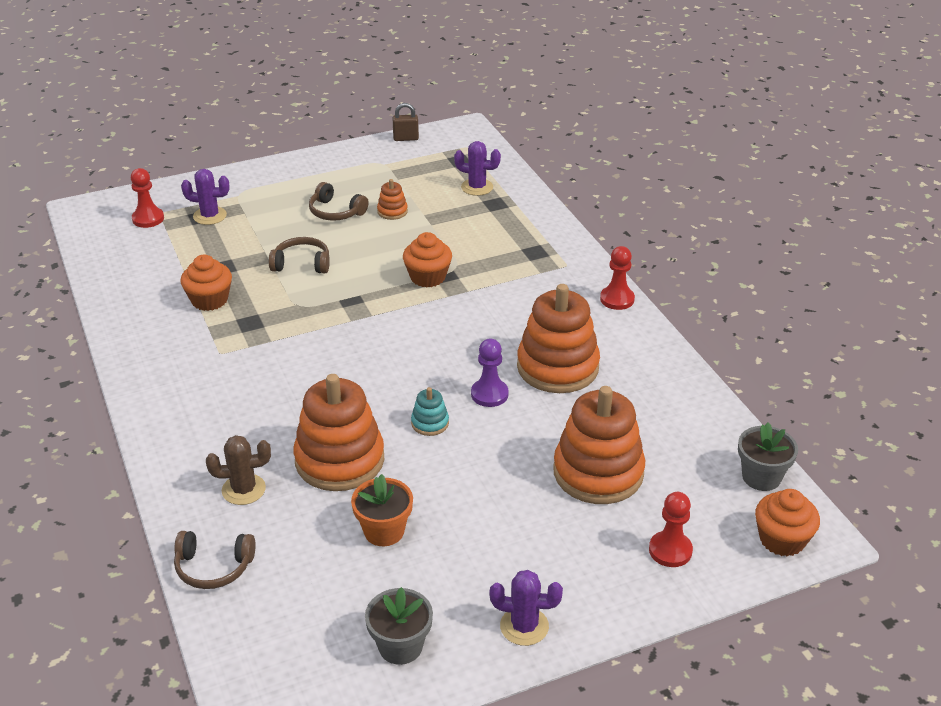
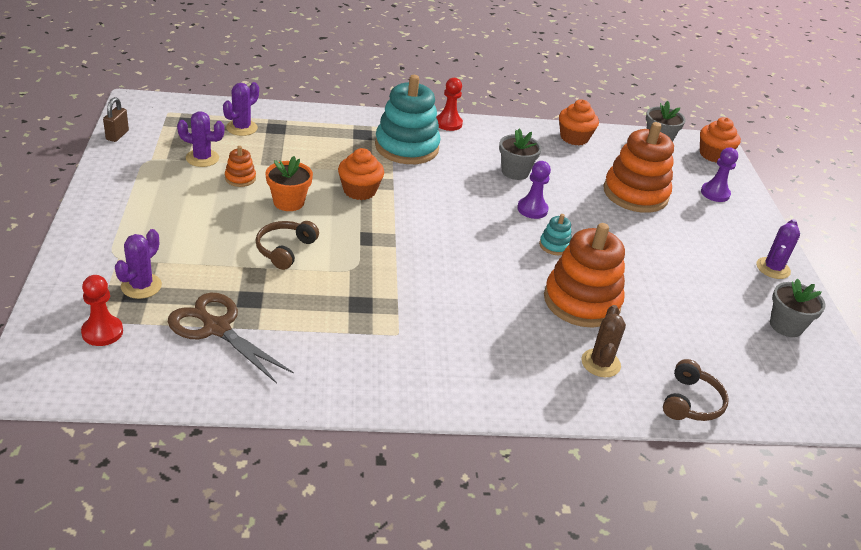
camera: 75 degrees left, 0 degrees up
orange cupcake [181,255,232,311] -> orange cupcake moved to [559,100,599,145]
brown headphones [309,182,369,221] -> none
orange flower pot [351,474,413,546] -> orange flower pot moved to [265,156,313,211]
orange stacking toy [517,284,600,393] -> grey flower pot [499,128,542,180]
red pawn [649,492,693,567] -> purple pawn [701,148,738,202]
none -> brown scissors [168,293,294,384]
none -> purple cactus [177,111,224,167]
none -> turquoise stacking toy [375,75,441,164]

